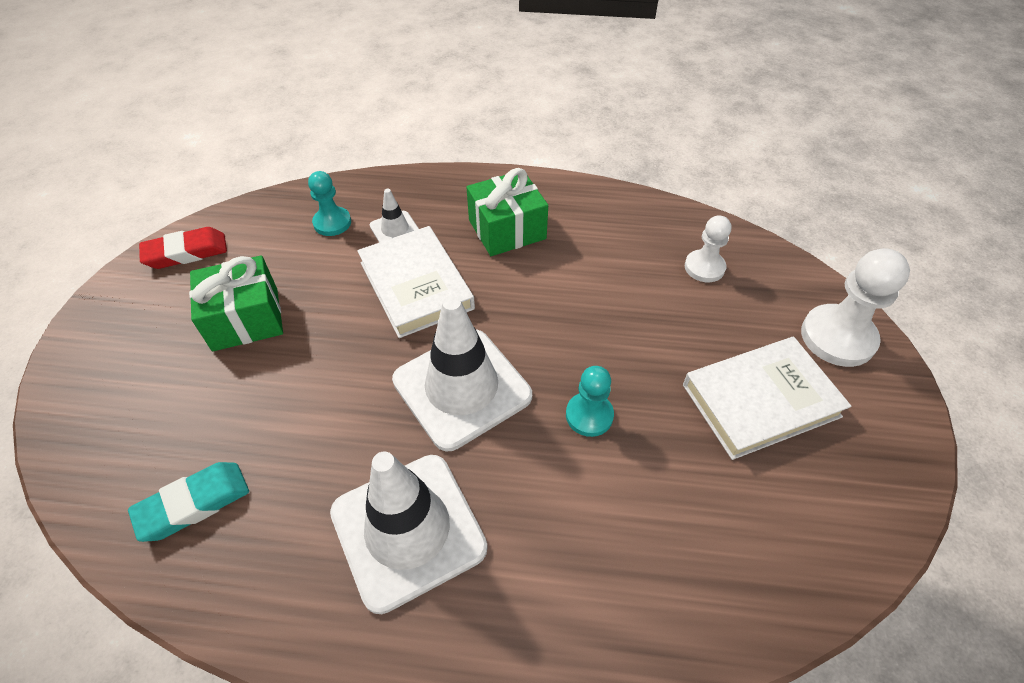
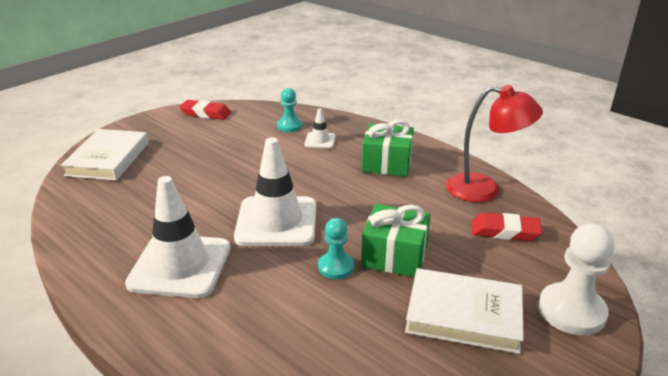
camera: 35 degrees right, 20 degrees down
turquoise eraser [128,462,249,542] -> none
green gift [189,255,283,351] -> green gift moved to [361,204,431,277]
white book [357,226,475,338] -> white book moved to [61,129,149,181]
white pawn [685,215,731,282] -> red eraser [472,213,542,241]
none -> red lamp [446,85,543,202]

